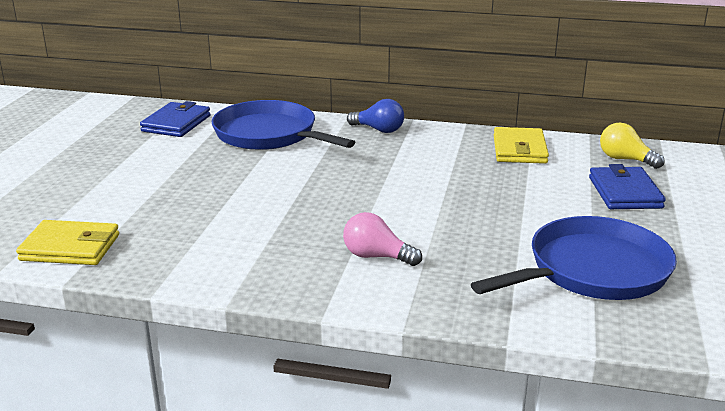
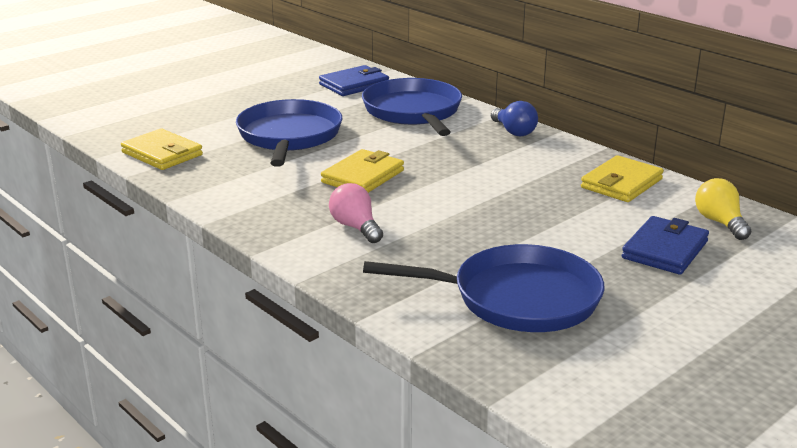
camera: 35 degrees right, 0 degrees up
none -> blue pan [236,99,343,167]
none -> yellow wallet [321,149,404,193]

